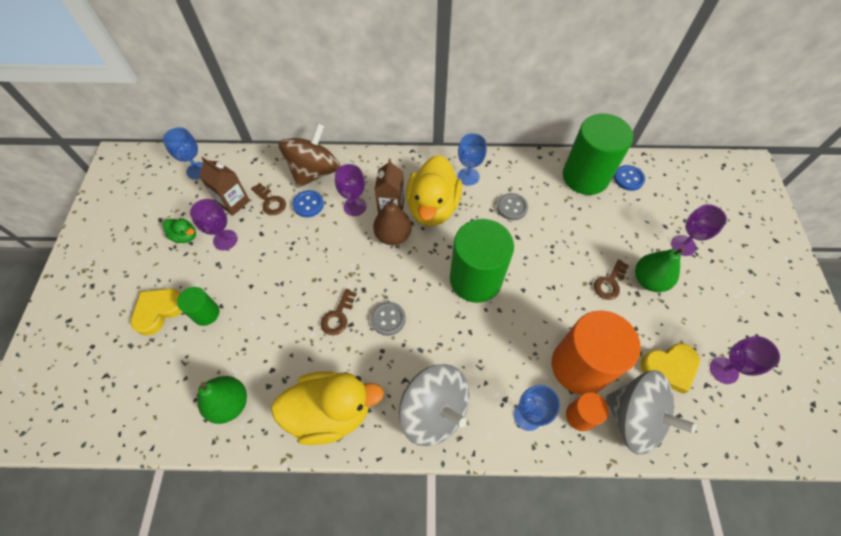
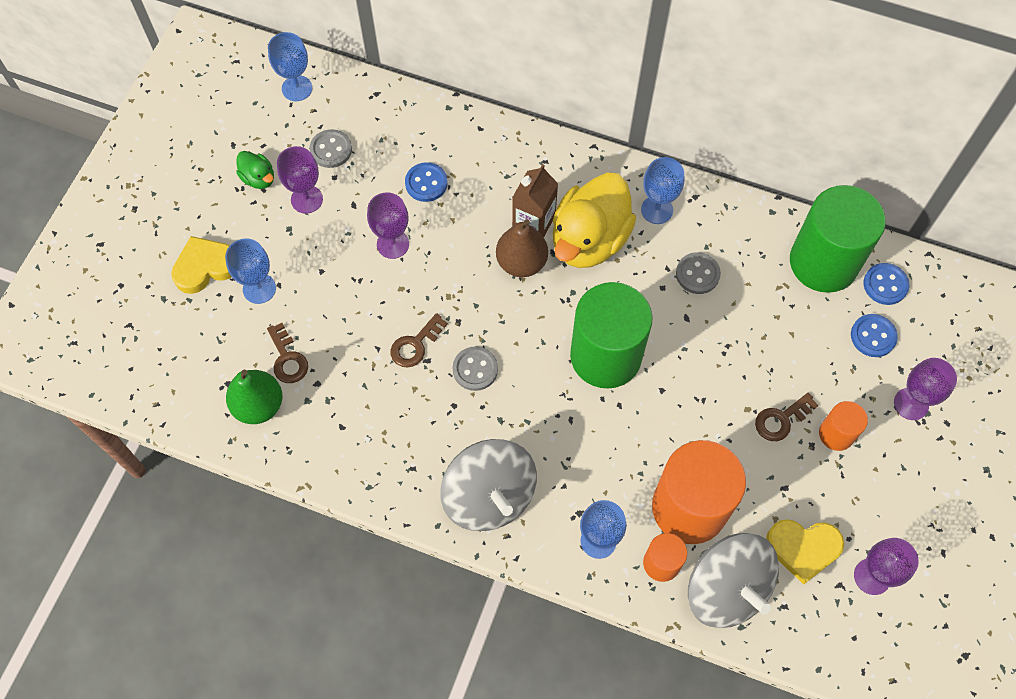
camera: 20 degrees right, 5 degrees up
green cylinder [177,287,219,326] -> blue goblet [225,238,276,304]
brown carton [199,157,250,216] -> grey button [310,129,352,168]
brown key [251,183,286,215] -> brown key moved to [267,323,308,383]
yellow duck [271,371,384,445] -> none
brown spinning top [278,123,340,188] -> none
purple goblet [335,164,367,216] -> purple goblet moved to [367,192,409,259]
green pear [635,248,685,292] -> orange cylinder [819,401,868,451]
none -> blue button [851,314,898,357]

